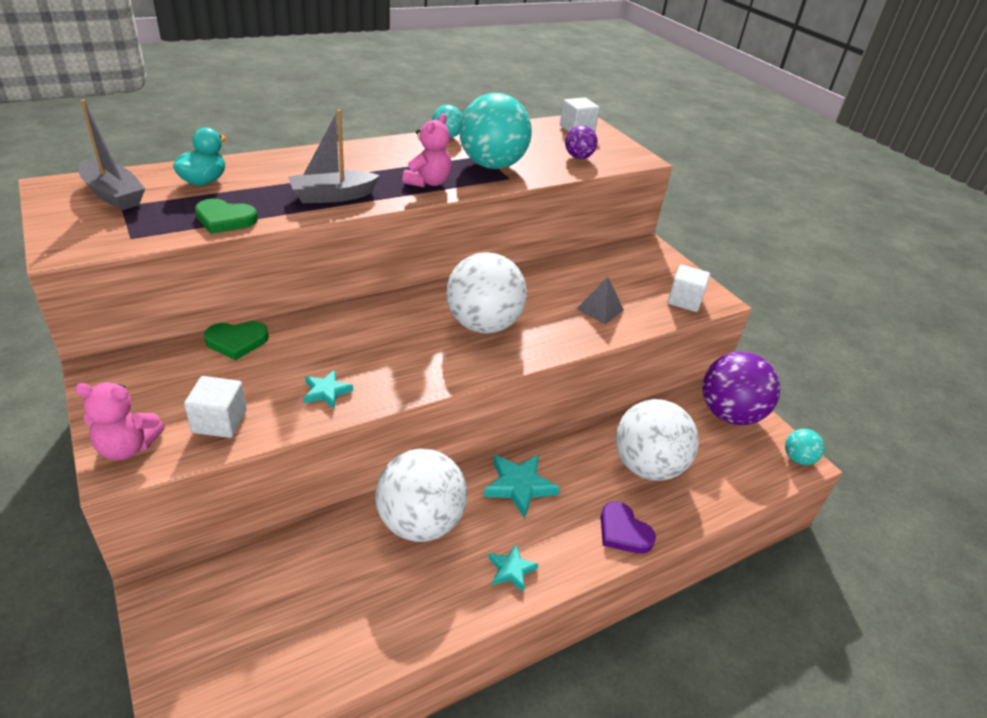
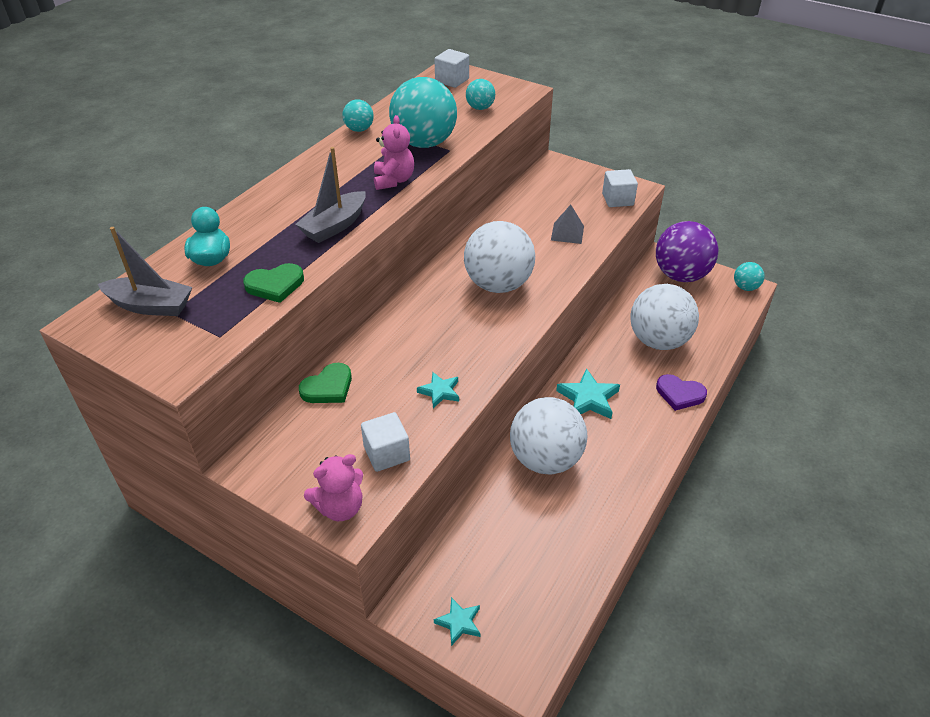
camera: 25 degrees left, 5 degrees up
turquoise star [488,544,539,592] -> turquoise star moved to [434,597,480,646]
purple ball [565,125,598,159] -> turquoise ball [466,79,495,110]

